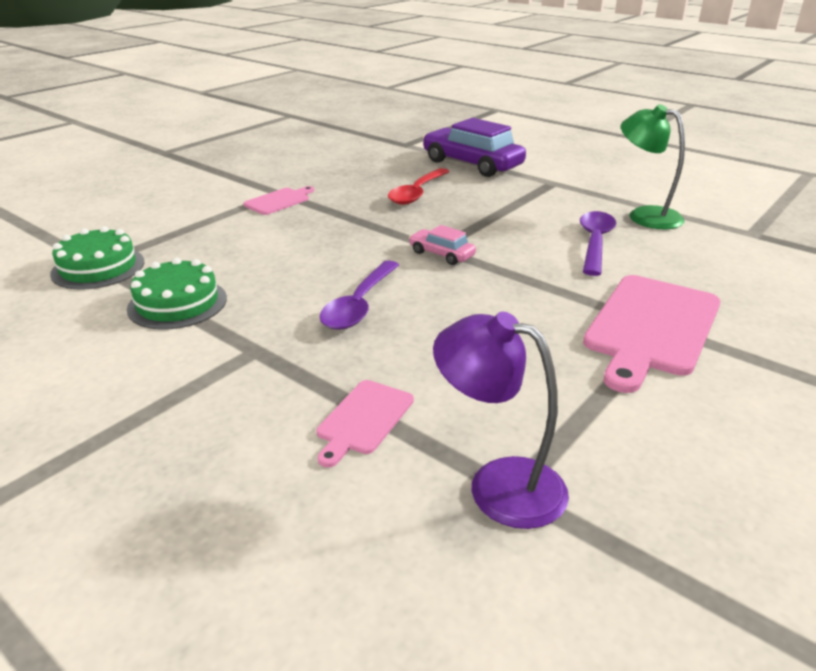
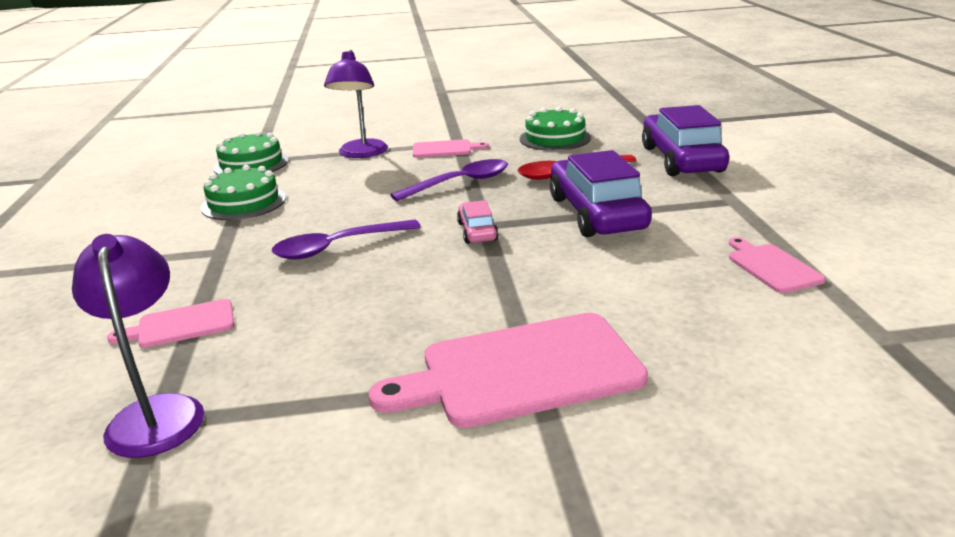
camera: 45 degrees right, 5 degrees down
purple spoon [580,211,617,276] -> purple spoon moved to [390,159,508,201]
green lamp [621,104,685,229] -> pink cutting board [729,237,826,293]
none -> purple lamp [324,50,388,158]
none -> green cake [520,107,591,151]
none -> purple car [550,150,652,237]

